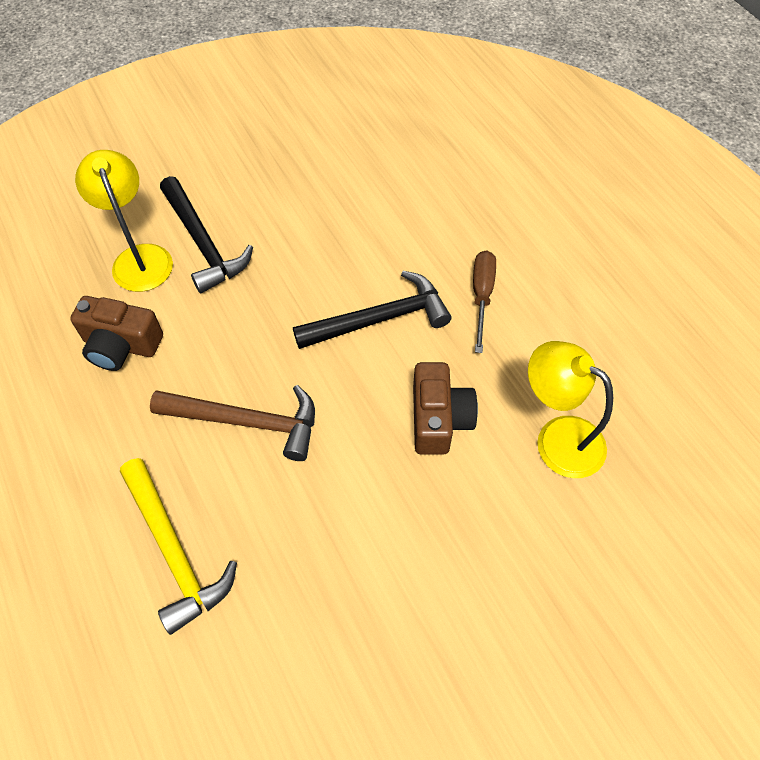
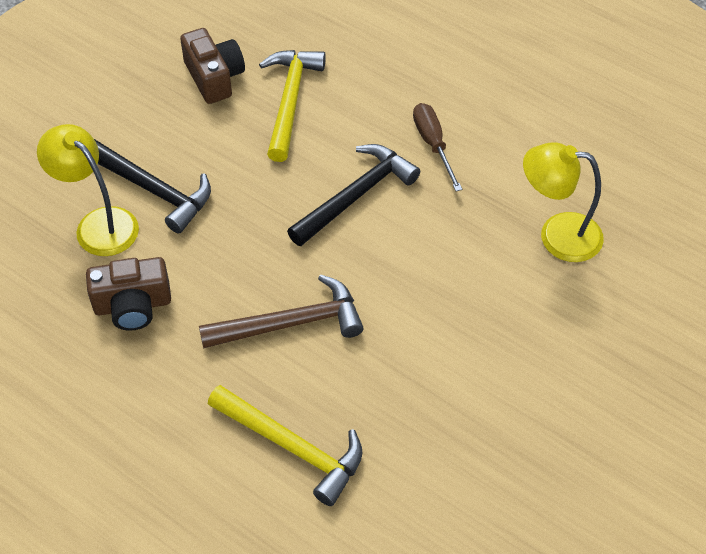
camera: 25 degrees left, 5 degrees down
brown camera [413,362,478,455] -> brown camera moved to [180,28,245,104]
none -> yellow hammer [259,50,326,162]

